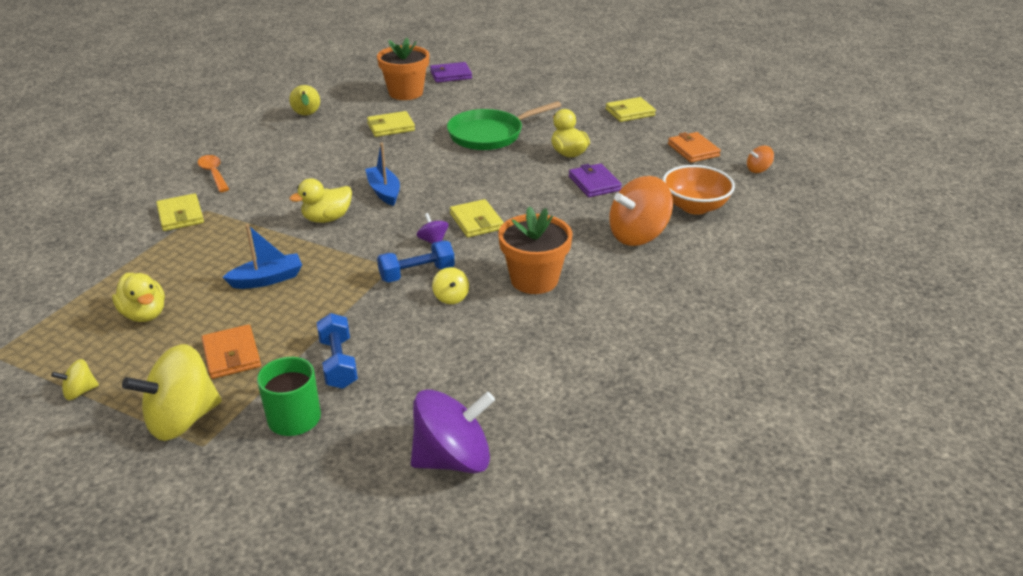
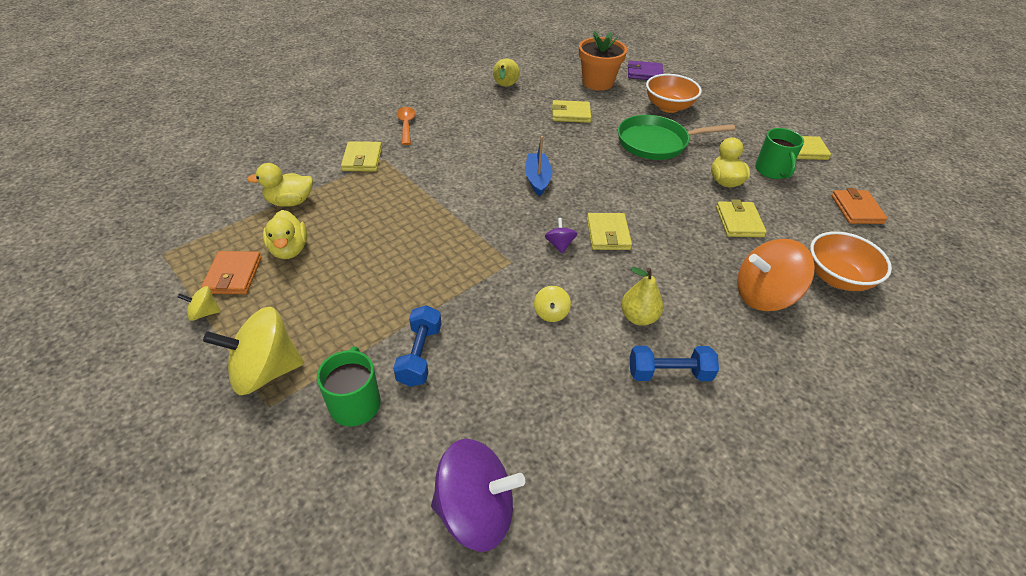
camera: 20 degrees right, 10 degrees up
orange wallet [202,324,261,379] -> orange wallet moved to [201,251,262,294]
blue boat [222,224,302,289] -> none
yellow duck [290,178,352,223] -> yellow duck moved to [247,163,313,207]
blue dumbbell [377,241,455,283] -> blue dumbbell moved to [630,346,719,381]
orange flower pot [498,206,572,294] -> yellow pear [621,267,663,326]
purple wallet [569,163,622,197] -> yellow wallet [716,199,767,237]
orange spinning top [747,145,774,173] -> none
none -> orange bowl [646,74,702,113]
none -> green mug [755,128,804,179]

